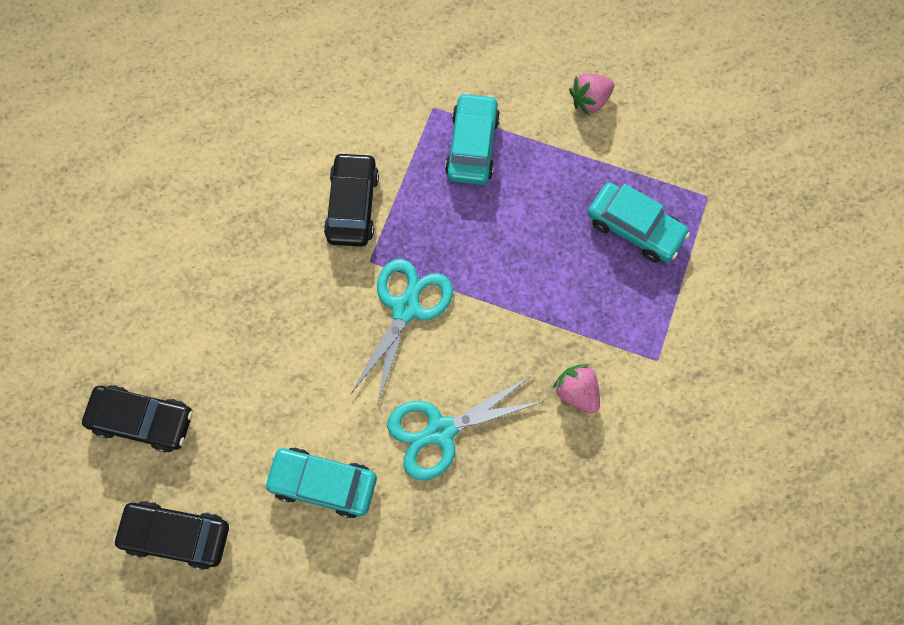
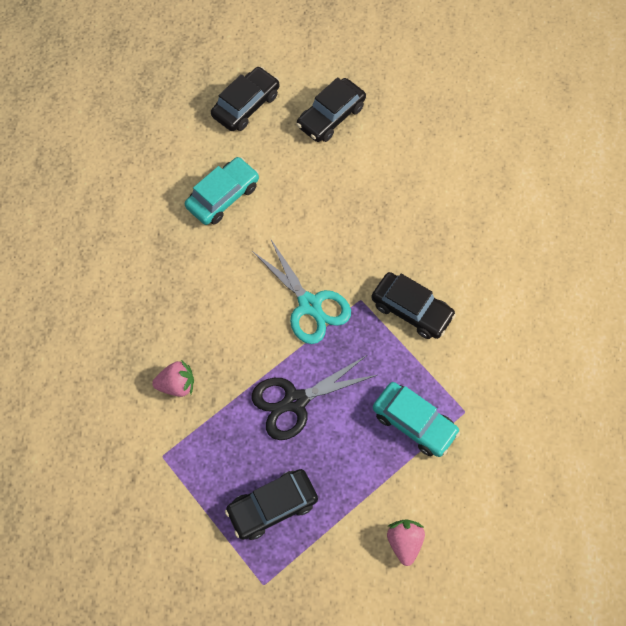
camera: 120 degrees right, 5 degrees down
turquoise scissors [387,375,544,480] -> none
turquoise car [588,182,690,263] -> black car [225,469,318,540]
none -> black scissors [252,355,377,440]

